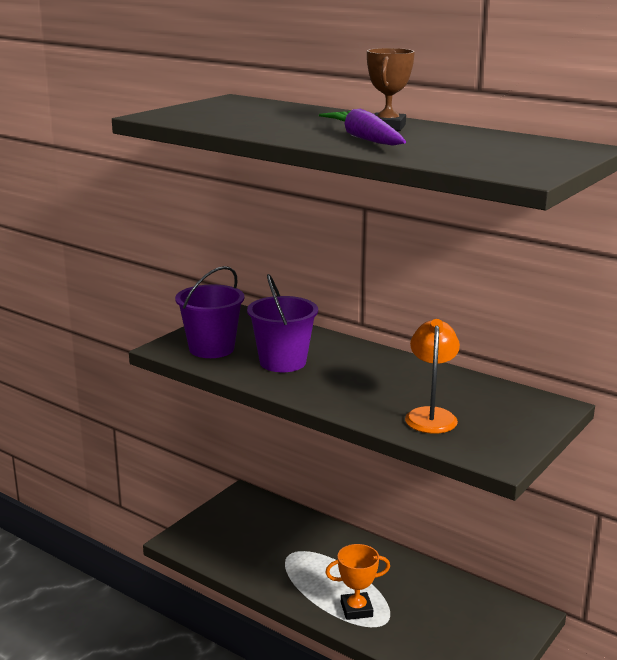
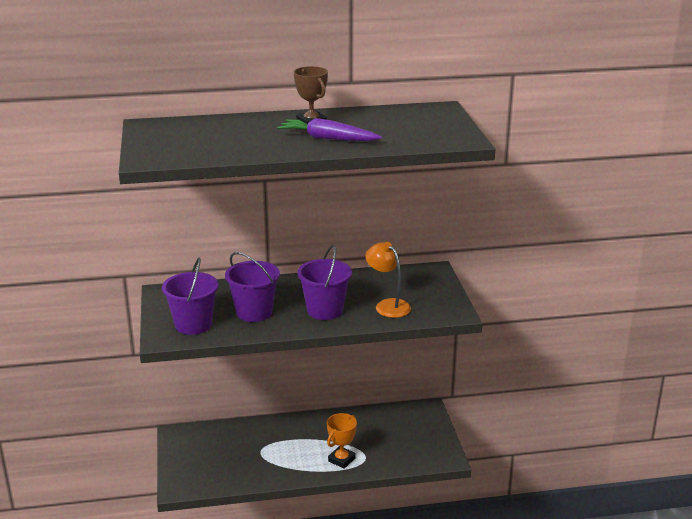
camera: 45 degrees left, 5 degrees up
none -> purple bucket [297,245,352,320]

